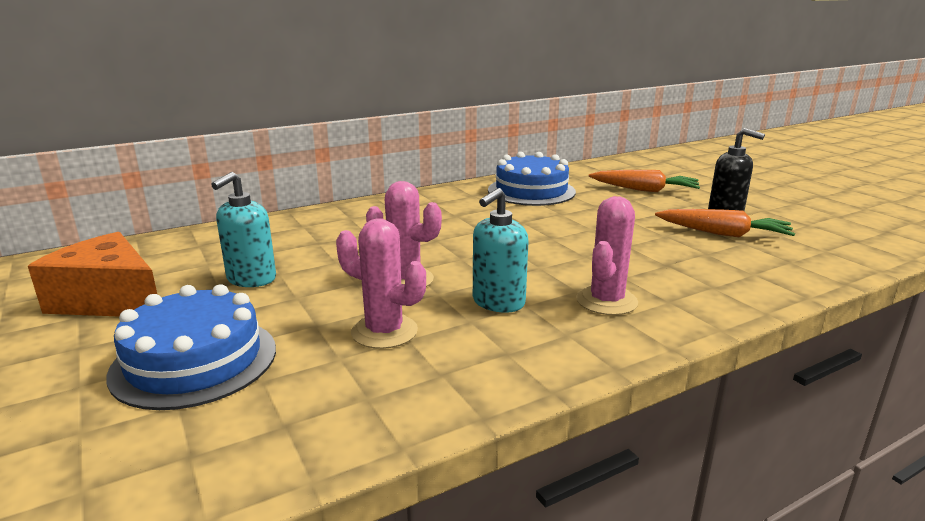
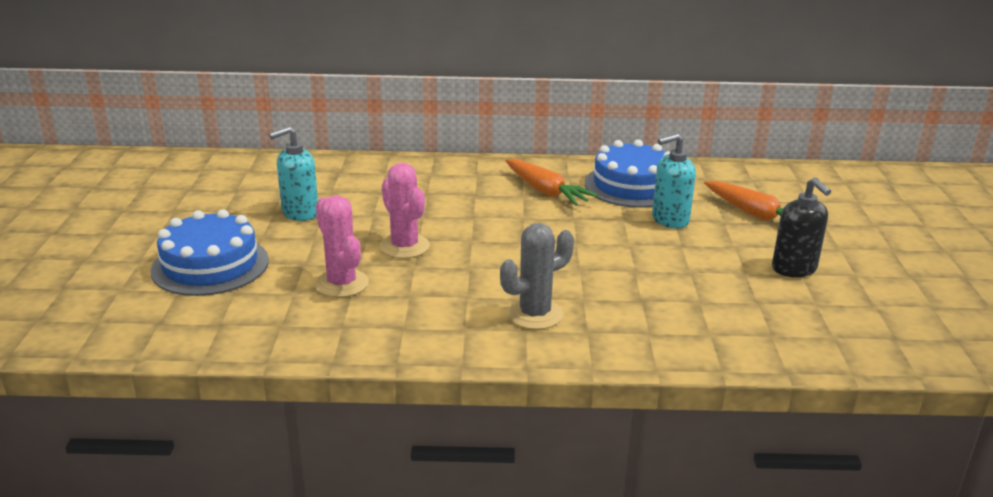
camera: 30 degrees right, 5 degrees up
orange cheese [28,232,158,316] -> none
turquoise soap dispenser [473,188,529,313] -> turquoise soap dispenser moved to [652,133,696,229]
pink cactus [576,196,638,315] -> grey cactus [500,223,574,330]
orange carrot [655,209,795,238] -> orange carrot moved to [506,159,598,206]

